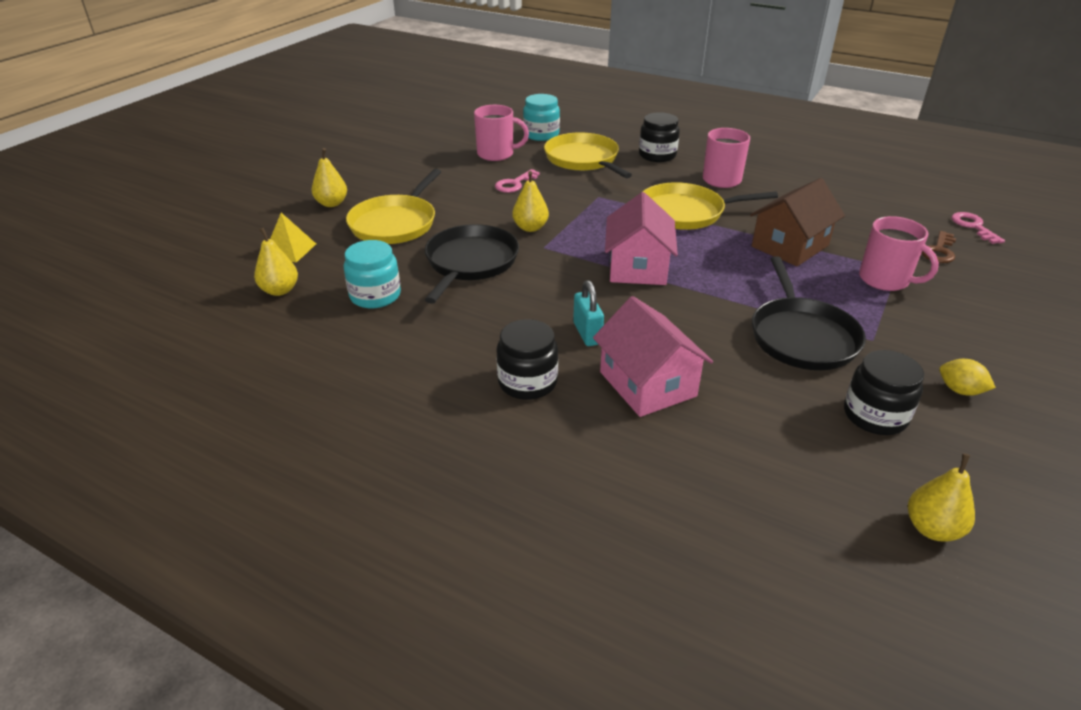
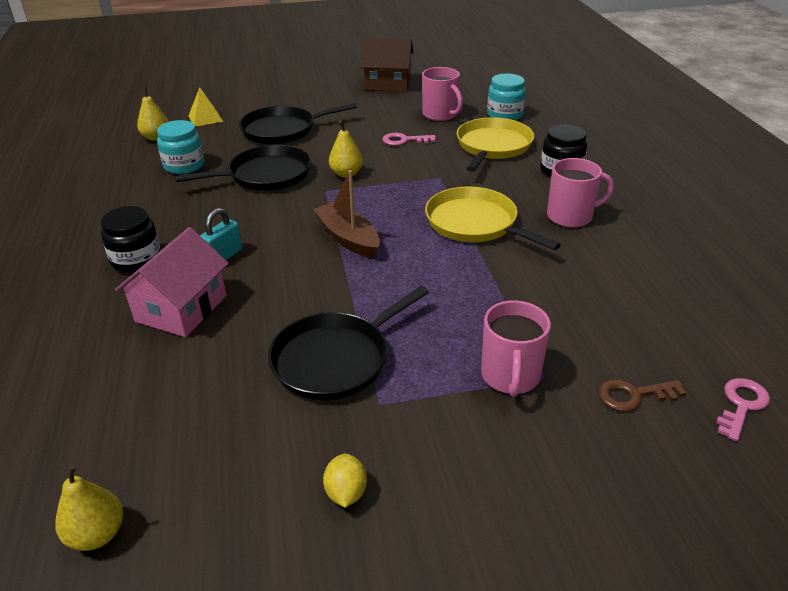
camera: 50 degrees right, 0 degrees up
yellow pear [312,148,347,207] -> none
yellow pan [346,169,441,244] -> black pan [239,103,357,145]
pink house [605,192,678,285] -> brown boat [313,170,380,258]
brown house [750,178,845,266] -> brown house moved to [361,38,414,92]
black jar [844,350,924,435] -> none

